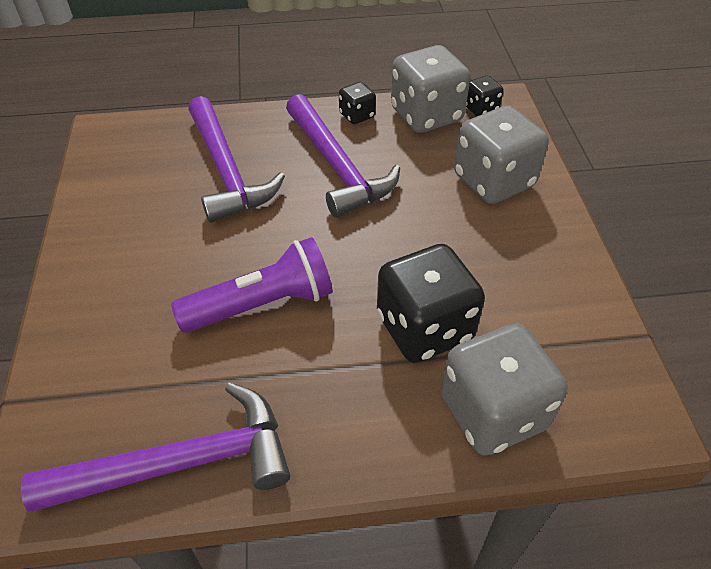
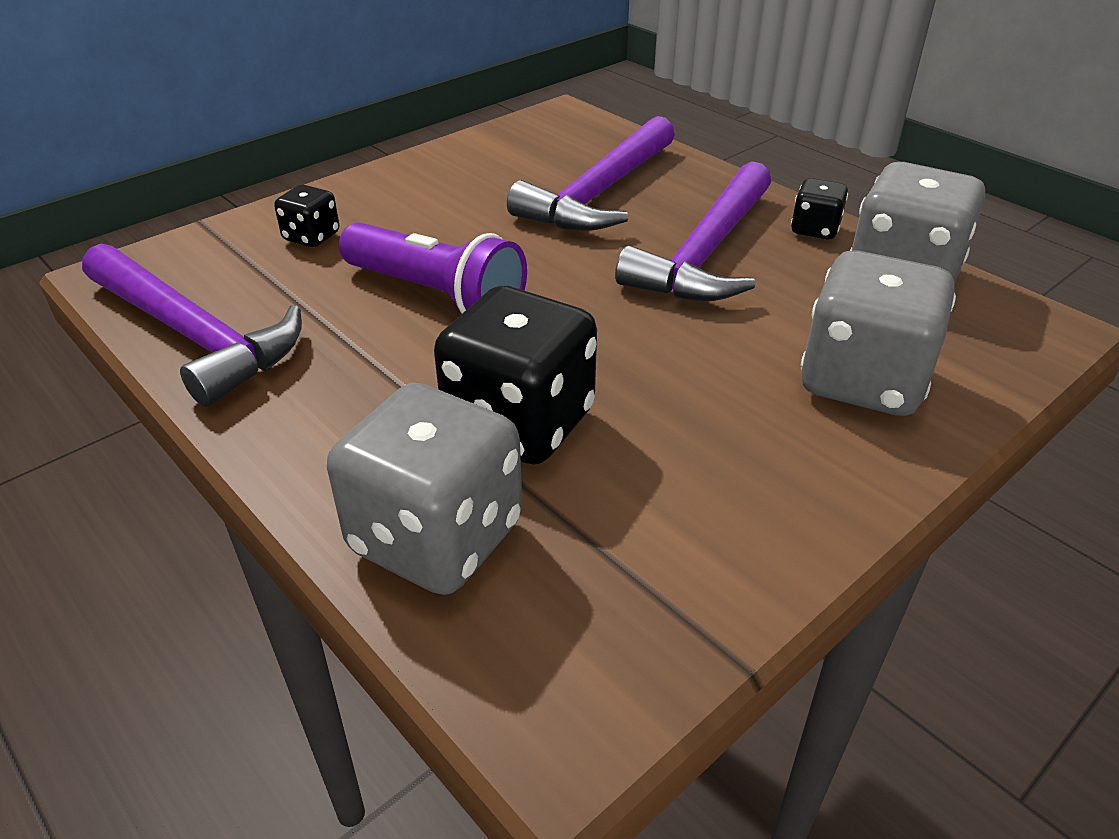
camera: 55 degrees right, 10 degrees down
black dice [466,75,504,116] -> black dice moved to [274,185,339,247]

